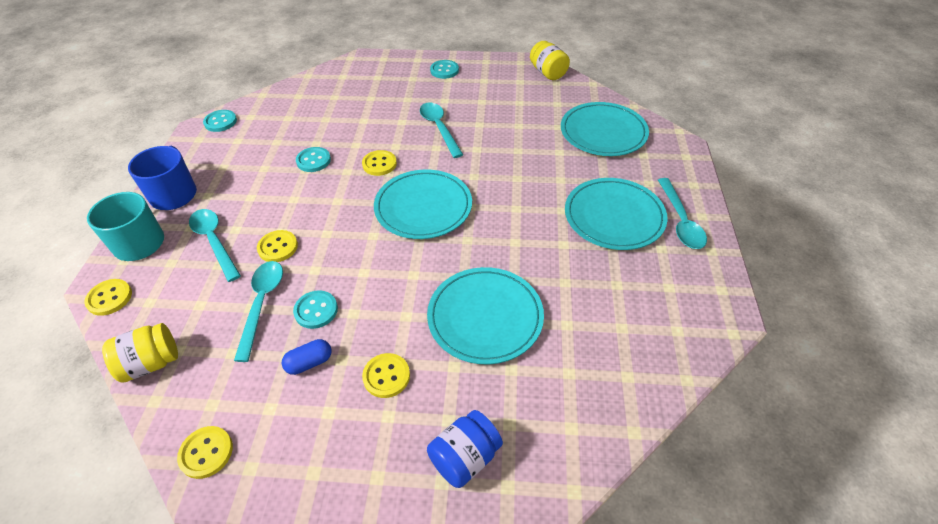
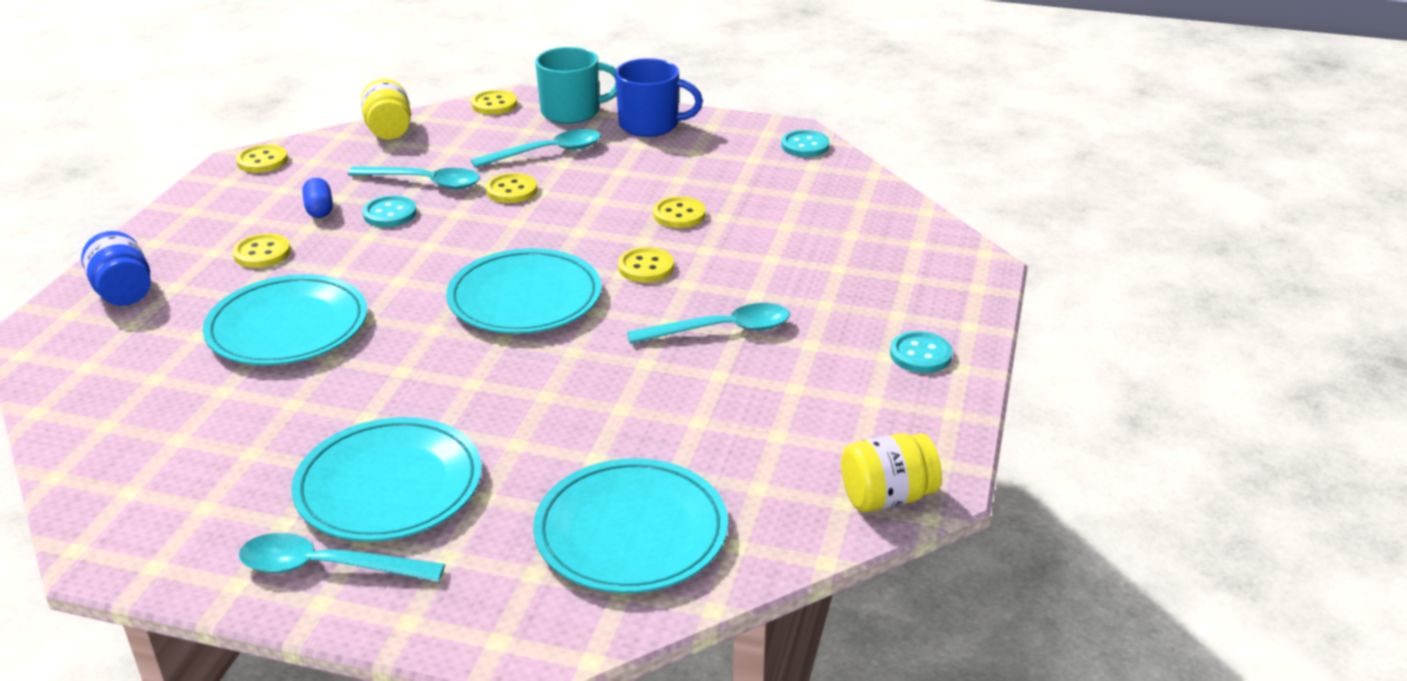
camera: 100 degrees right, 15 degrees down
turquoise button [296,147,331,172] -> yellow button [653,196,706,228]

